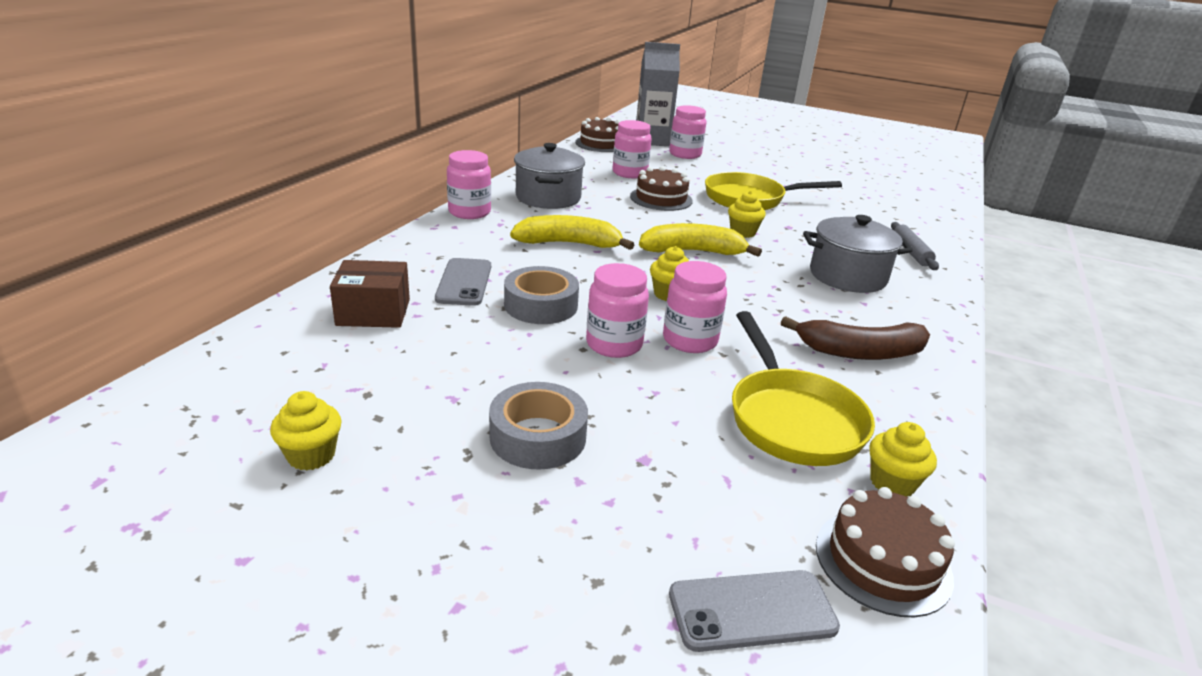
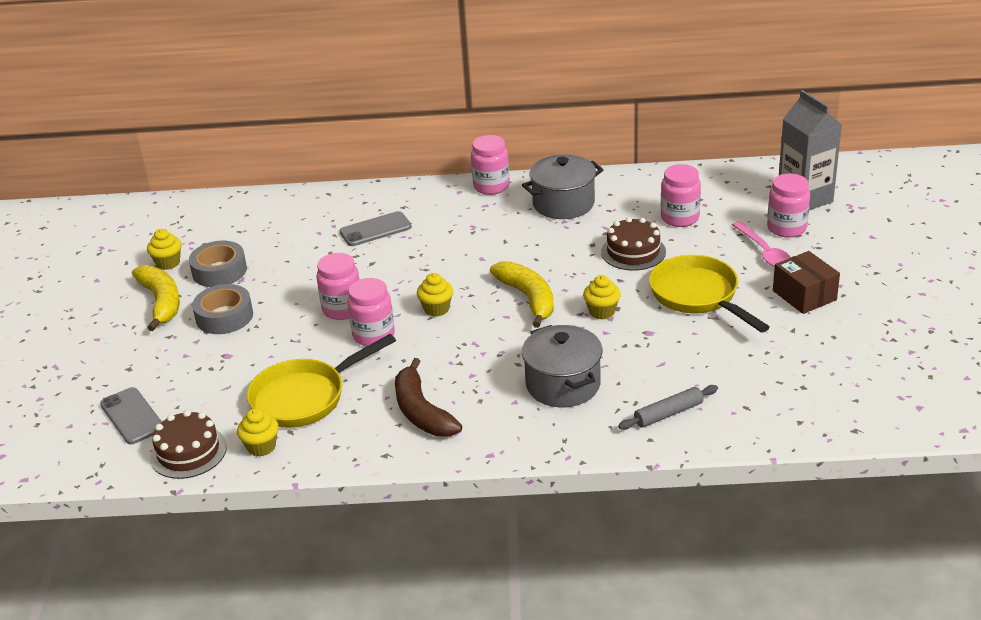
camera: 70 degrees right, 5 degrees up
brown box [330,260,410,328] -> brown box moved to [773,251,840,314]
grey tape [504,266,579,324] -> grey tape moved to [189,241,247,287]
yellow banana [510,215,634,250] -> yellow banana moved to [132,265,180,331]
brown cake [575,117,620,152] -> none
none -> pink spoon [732,221,791,267]

